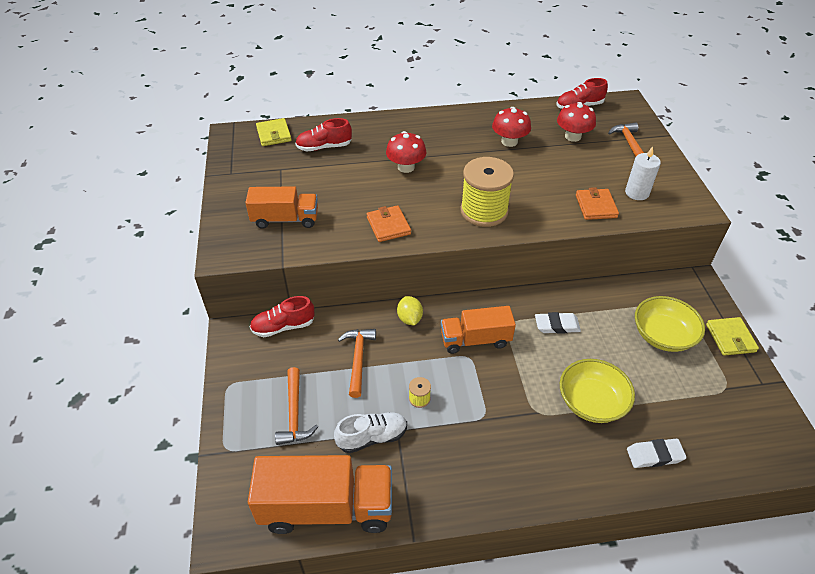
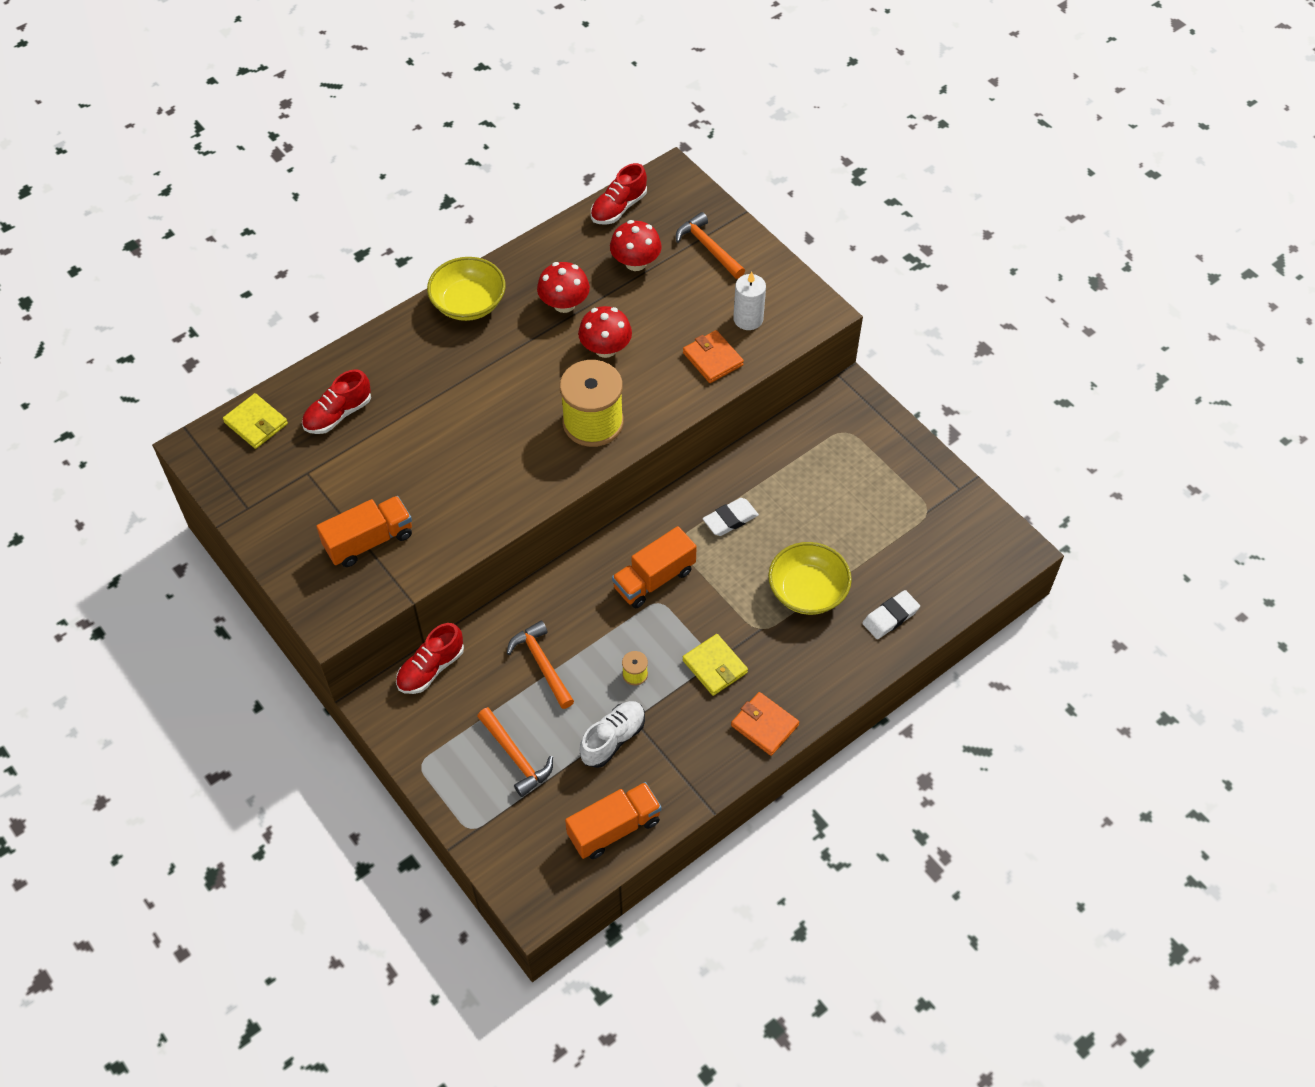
camera: 30 degrees left, 10 degrees up
orange truck [248,455,392,534] -> orange truck [565,782,662,859], size x0.64
orange wallet [367,205,411,242] -> orange wallet moved to [731,692,799,756]
red mushroom [386,131,426,173] -> red mushroom moved to [578,306,632,358]
yellow lemon [397,296,423,325] -> none
yellow bowl [635,296,705,352] -> yellow bowl moved to [427,257,506,321]
yellow wallet [706,317,759,356] -> yellow wallet moved to [682,634,748,696]

